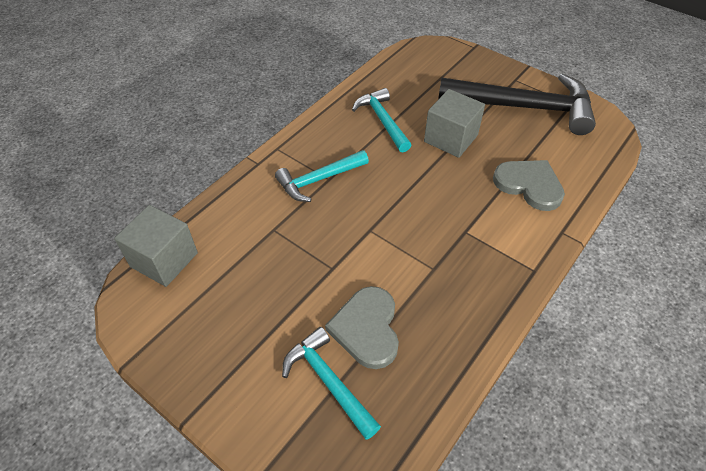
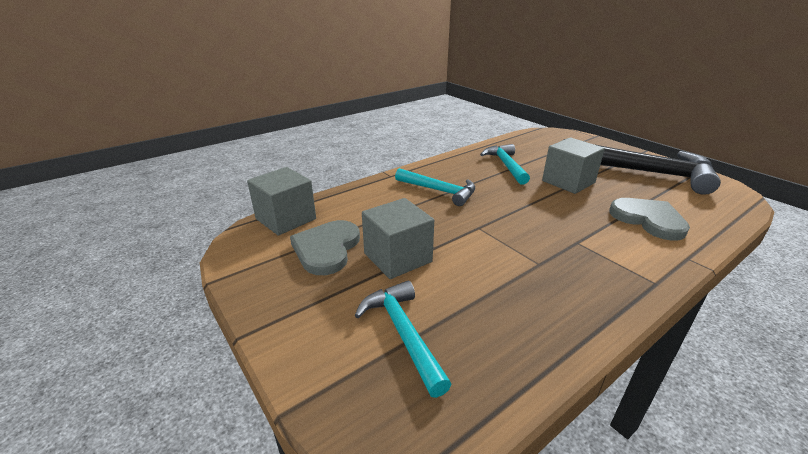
camera: 15 degrees right, 20 degrees down
turquoise hammer [275,150,369,202] -> turquoise hammer turned 135 degrees counterclockwise [395,168,475,206]
grey heart [325,286,399,369] -> grey heart moved to [290,220,360,275]
none -> grey cube [362,198,434,279]

